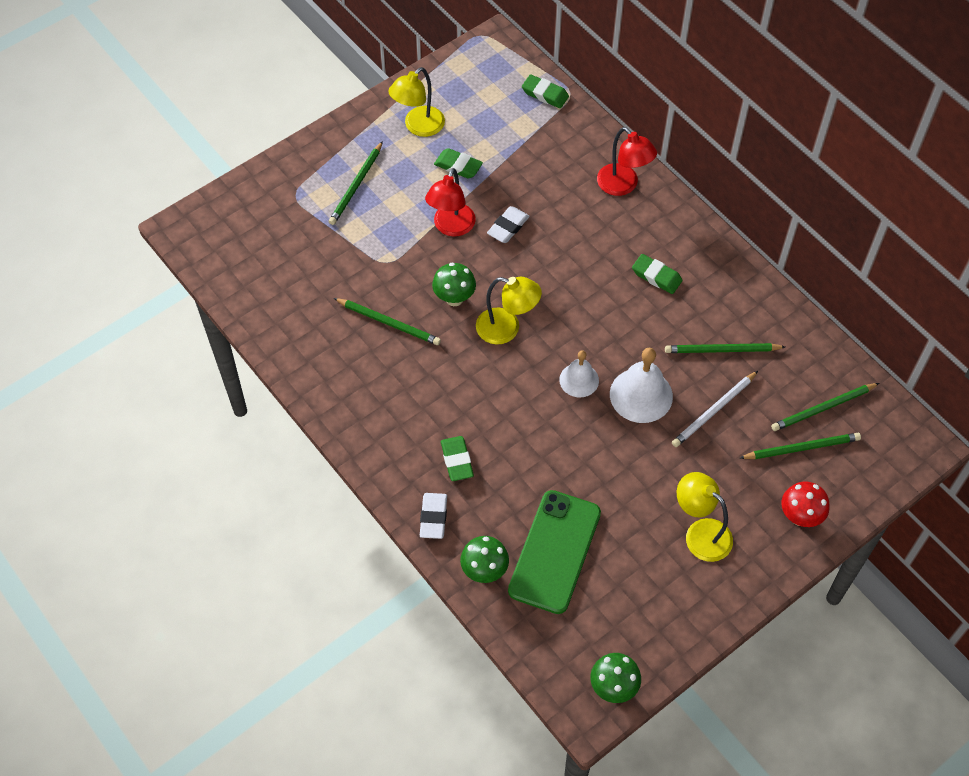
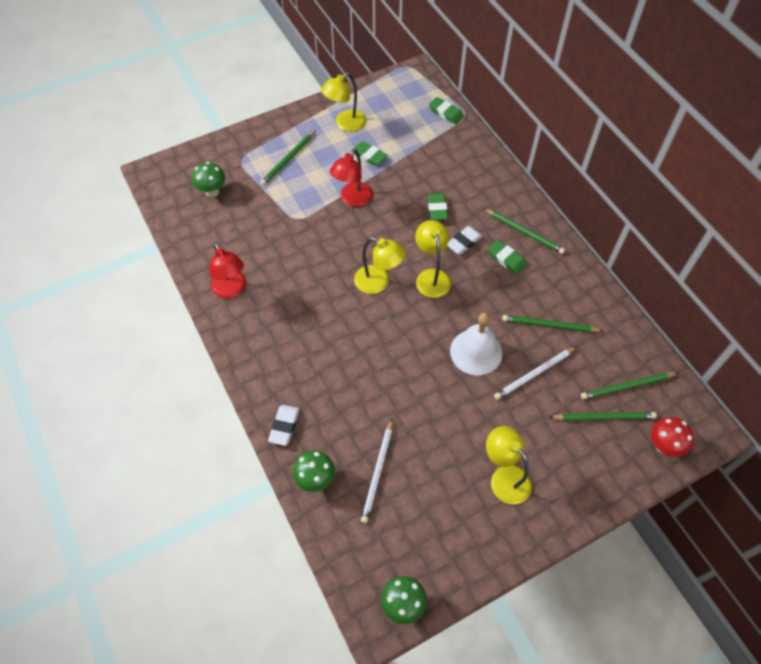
camera: 10 degrees right, 0 degrees up
green pencil [334,298,441,345] -> green pencil moved to [483,208,565,254]
green mushroom [432,262,476,306] -> green mushroom moved to [192,162,225,197]
green eraser [441,436,474,481] -> green eraser moved to [428,193,448,220]
white eraser [487,206,530,243] -> white eraser moved to [447,226,482,255]
green phone [508,490,601,614] -> white pencil [361,419,393,523]
white bell [559,350,599,397] -> none
red lamp [597,127,657,196] -> red lamp moved to [209,242,246,299]
red mushroom [781,481,830,527] -> red mushroom moved to [651,417,694,457]
none -> yellow lamp [415,220,451,298]

